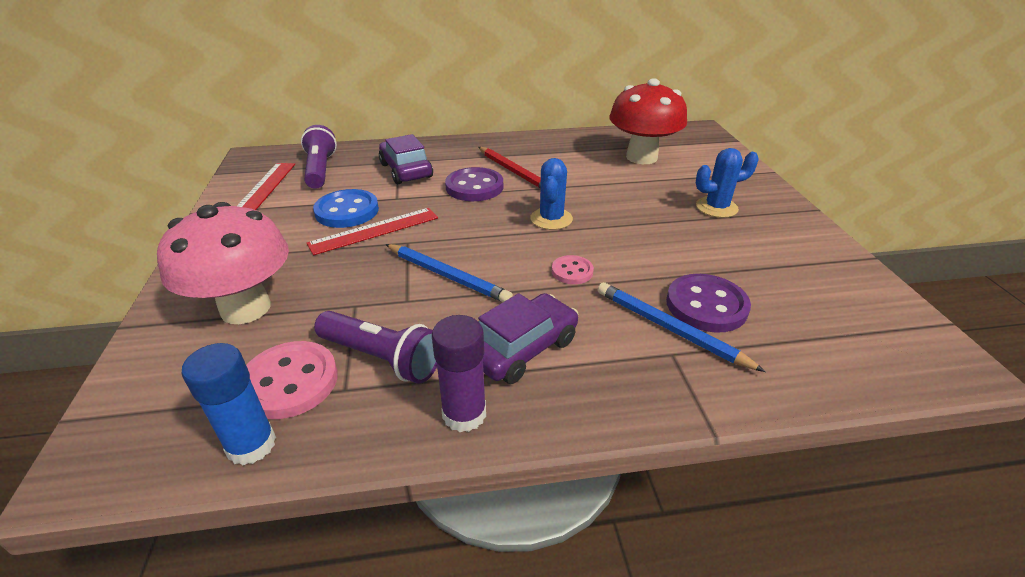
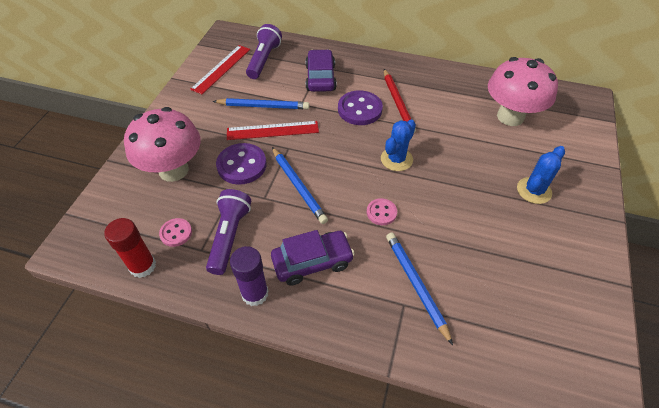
camera: 25 degrees right, 15 degrees up
blue glue stick [182,343,276,465] -> red glue stick [104,218,156,278]
pink button [246,341,338,419] -> pink button [159,218,192,247], size x0.57
blue button [313,189,379,228] -> blue pencil [213,98,310,109]
purple flashlight [314,311,437,383] -> purple flashlight turned 135 degrees counterclockwise [206,189,251,275]
red mushroom [609,78,687,164] -> pink mushroom [488,57,558,126]
purple button [666,274,751,333] -> purple button moved to [216,143,266,185]
blue cactus [696,148,759,218] -> blue cactus turned 60 degrees counterclockwise [517,146,565,204]

